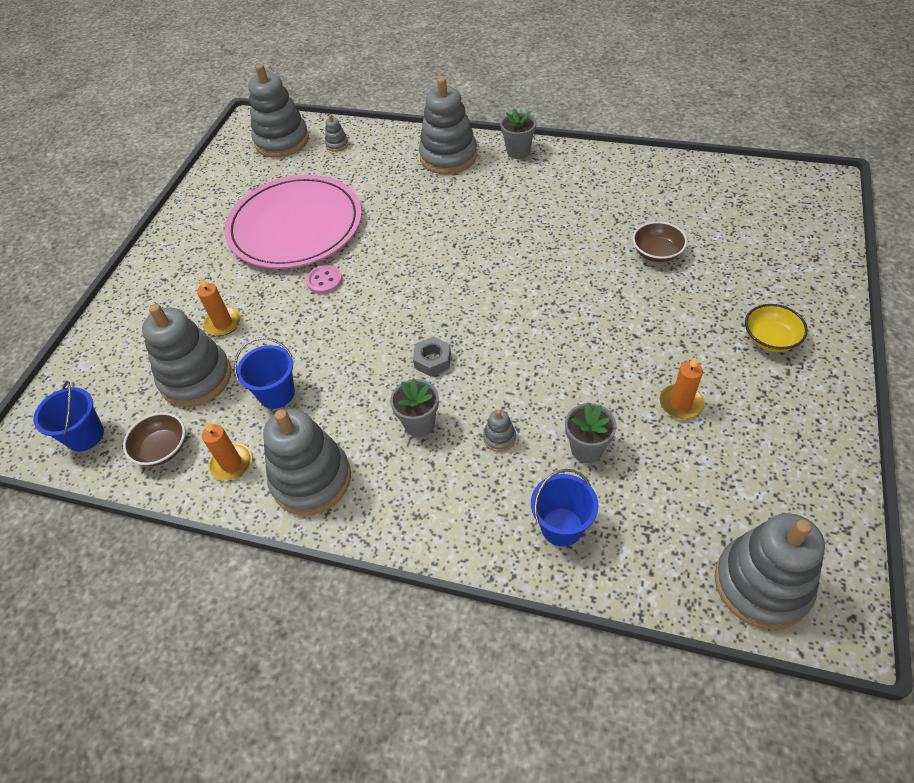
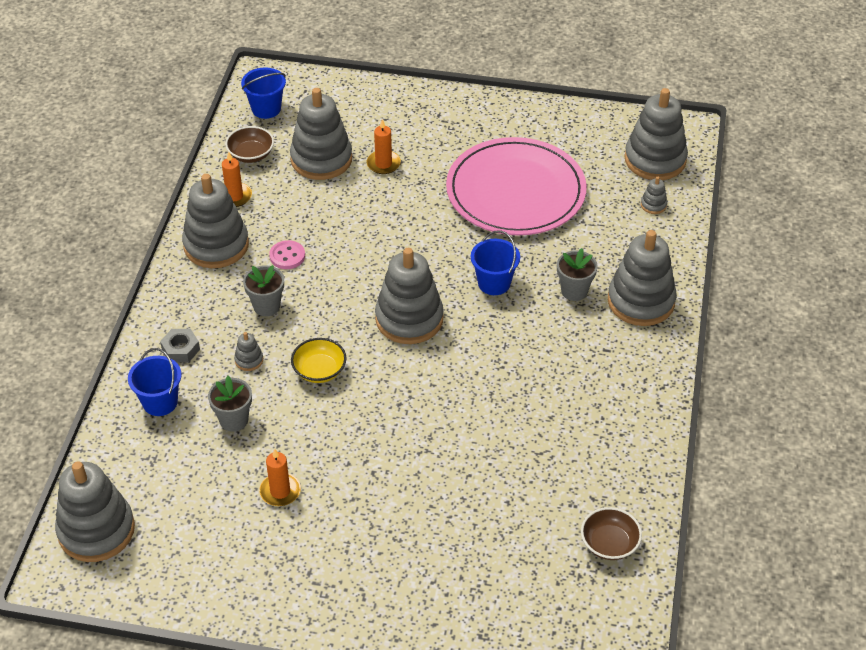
camera: 80 degrees right, 5 degrees down
blue bucket [234,337,295,409] -> blue bucket moved to [471,230,520,295]
pink button [306,265,343,294] -> pink button moved to [269,240,305,269]
grey nut [413,336,451,377] -> grey nut moved to [160,329,200,363]
grey flower pot [501,108,536,159] -> grey flower pot moved to [557,248,598,301]
brown bowl [632,221,687,262] -> brown bowl moved to [581,507,642,560]
yellow bowl [745,304,808,352] -> yellow bowl moved to [291,338,347,383]
none -> grey stacking toy [375,248,444,344]

